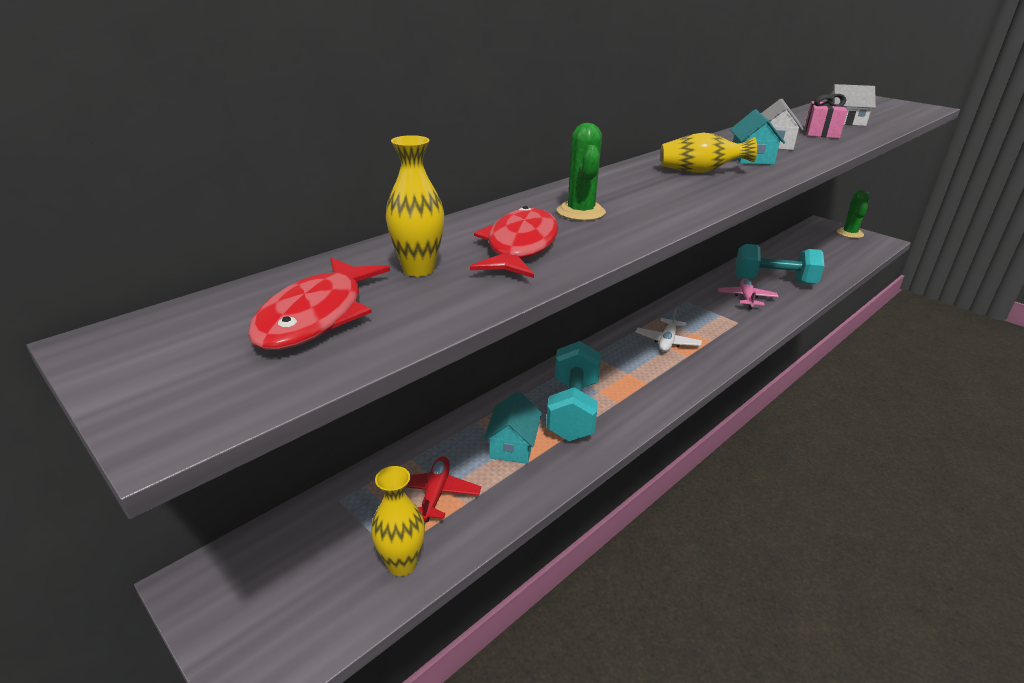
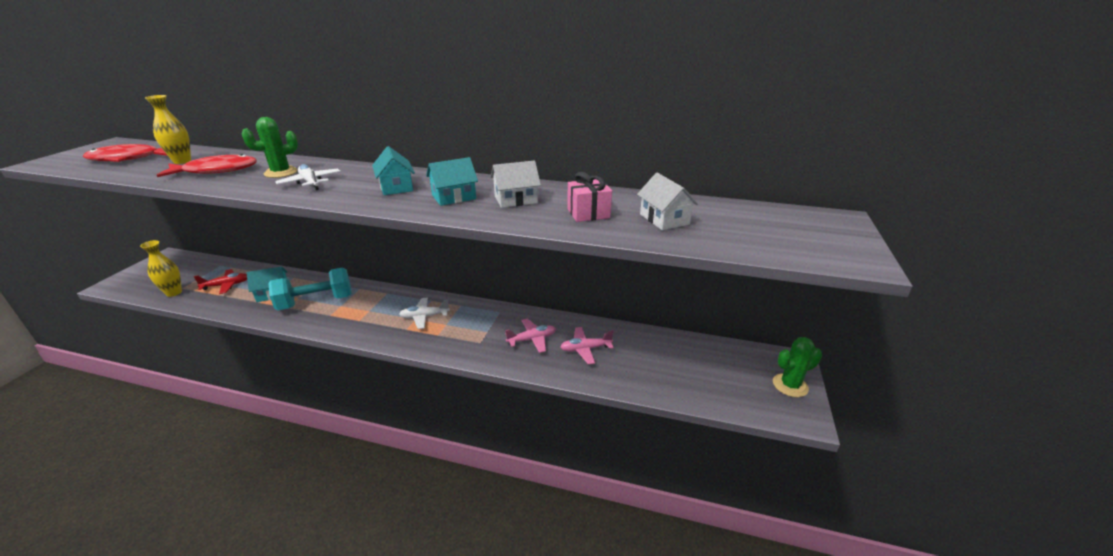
camera: 60 degrees right, 0 degrees up
yellow vase [661,133,757,173] -> turquoise house [372,146,415,195]
turquoise dumbbell [736,244,824,284] -> pink plane [560,327,614,364]
none -> white plane [275,164,341,190]

